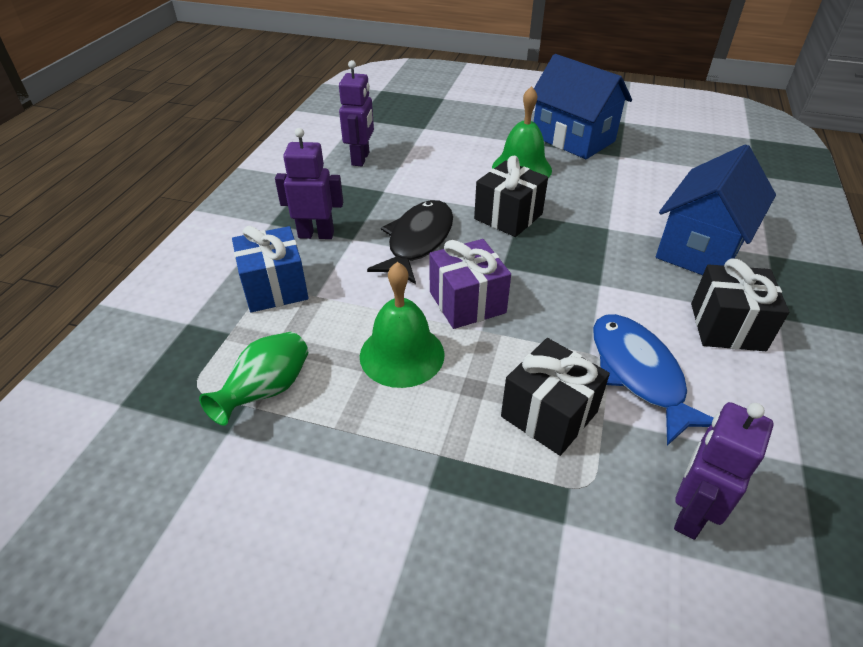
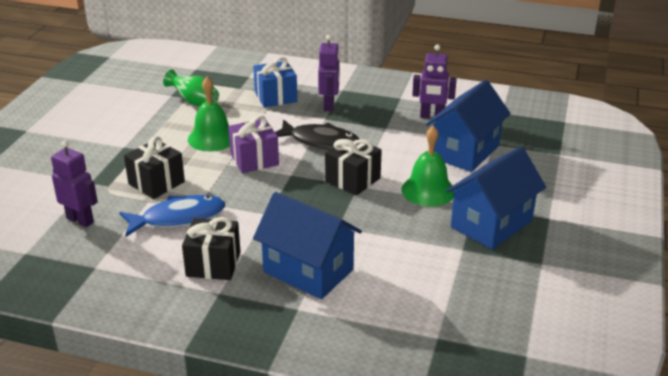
camera: 90 degrees right, 10 degrees down
none -> blue house [426,80,511,172]

